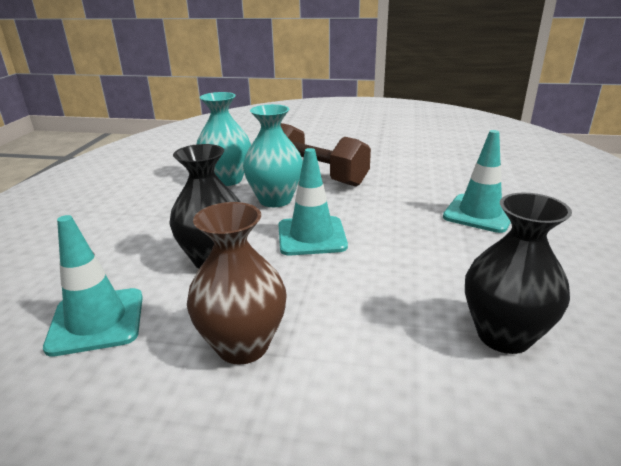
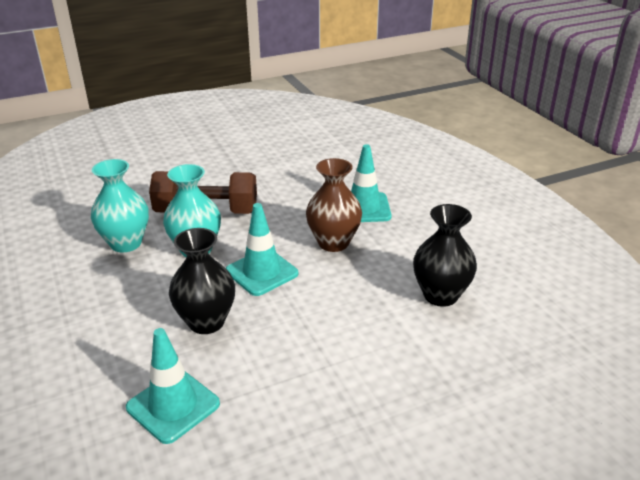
camera: 35 degrees left, 5 degrees up
brown vase [187,202,287,365] -> brown vase moved to [306,158,362,252]

